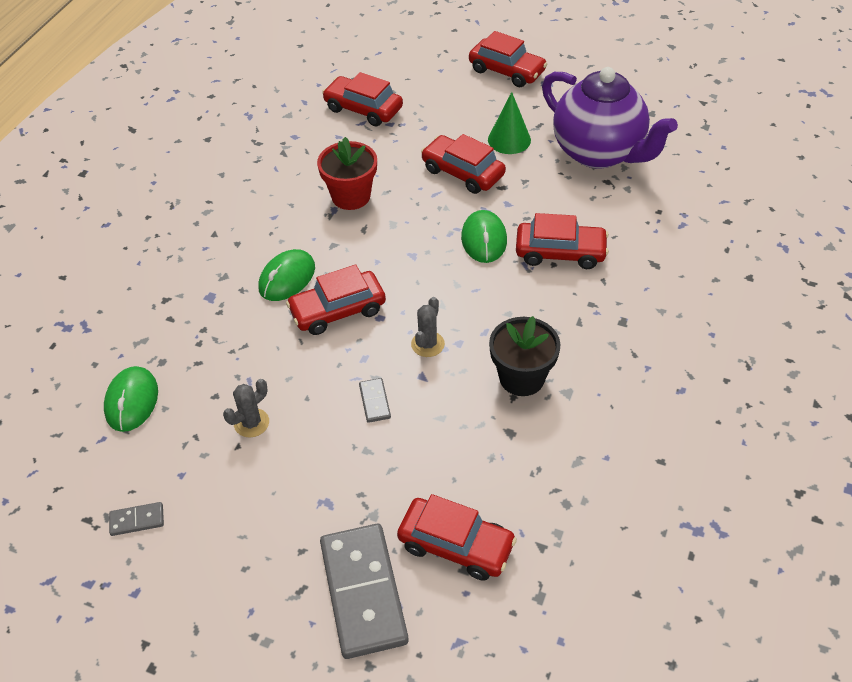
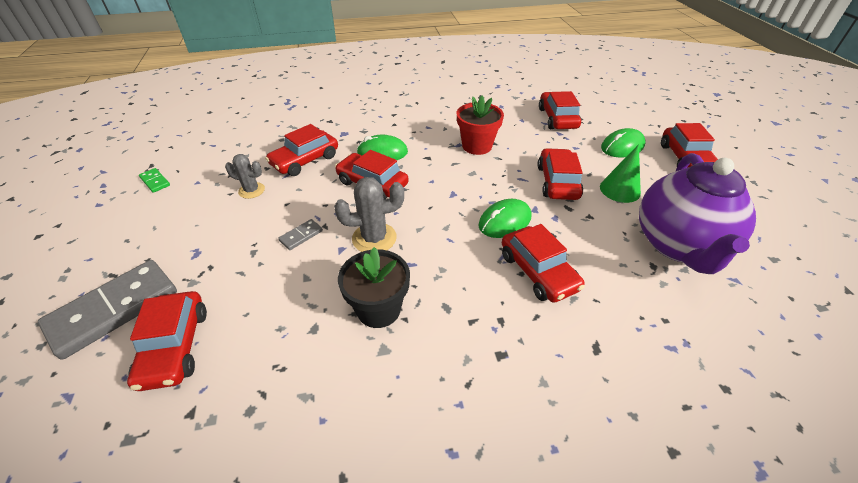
camera: 55 degrees right, 5 degrees down
green mouse [104,366,158,432] -> green mouse moved to [601,128,645,158]
grey domino [109,502,164,536] -> green domino [139,168,170,193]
grey cactus [411,297,445,357] -> grey cactus [334,177,404,252], size x1.55
none -> red car [265,124,338,176]

